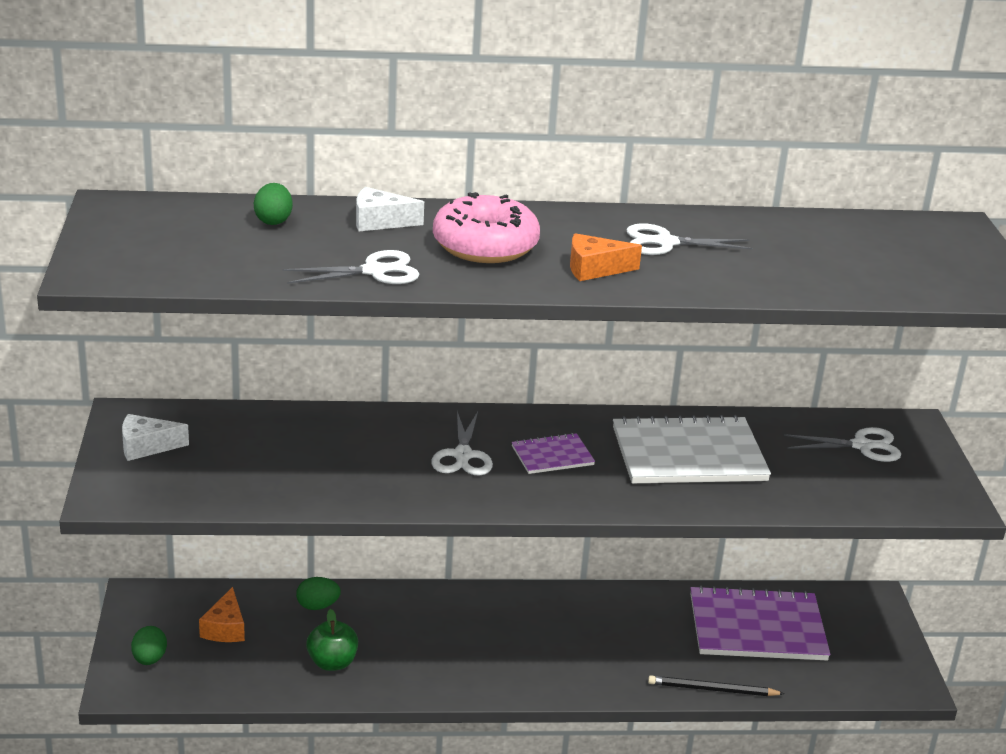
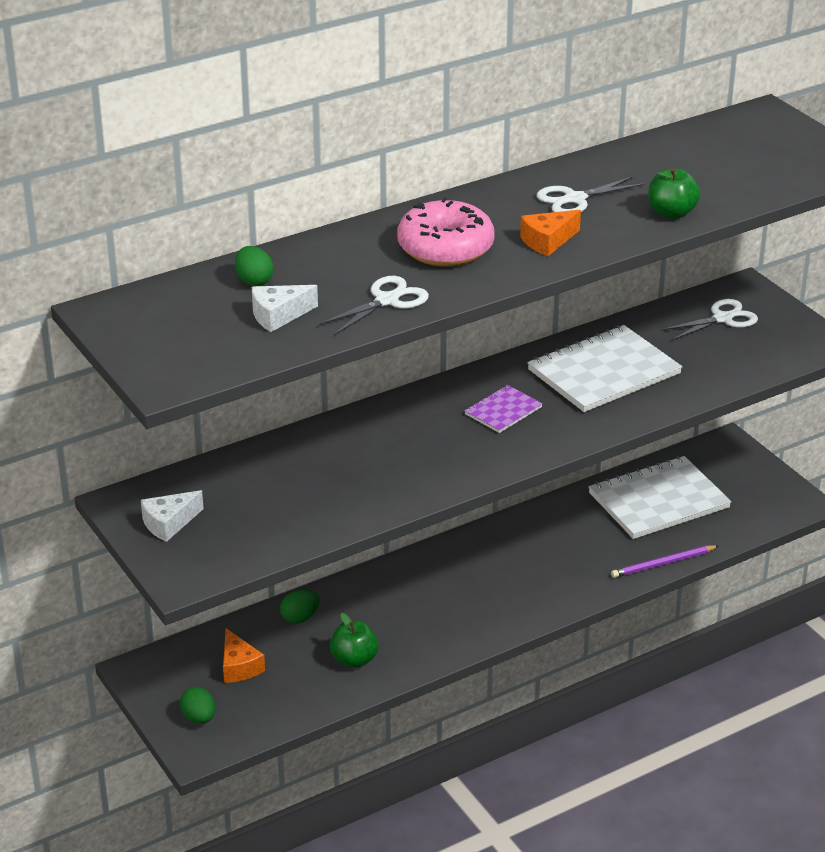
camera: 25 degrees left, 5 degrees up
white cheese [356,187,424,231] -> white cheese moved to [252,285,318,332]
white scissors [431,411,493,476] -> none
black pencil [648,675,785,696] -> purple pencil [611,545,719,578]
purple notebook [691,585,831,661] -> white notebook [588,456,732,539]
none -> green apple [649,168,700,219]

